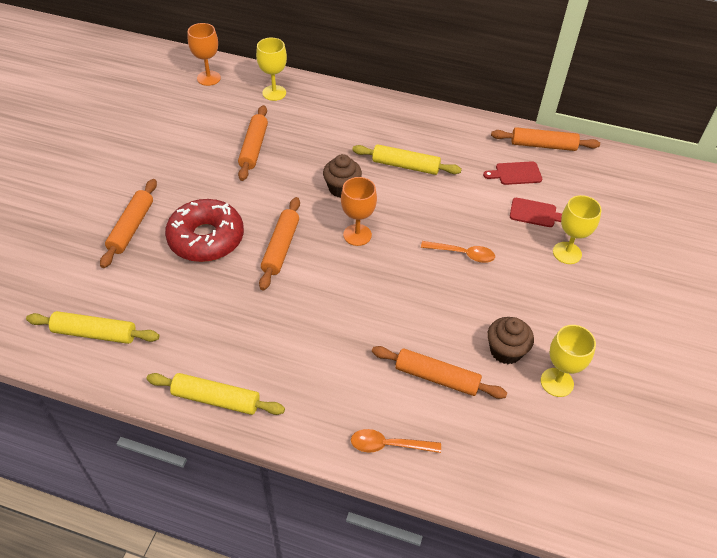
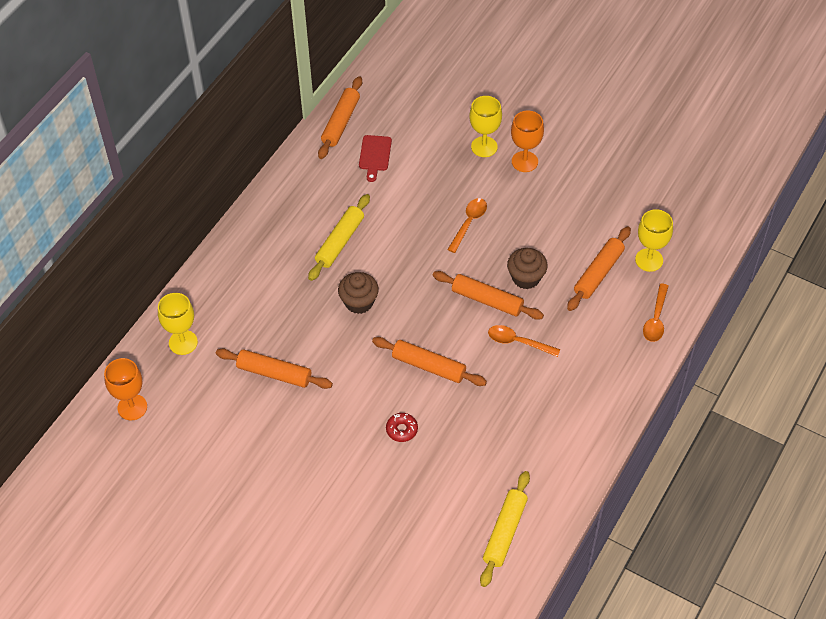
camera: 75 degrees left, 5 degrees up
orange rolling pin [100,179,157,268] -> orange rolling pin moved to [433,271,544,320]
yellow rolling pin [146,373,285,415] -> none
red donut [165,199,244,262] -> red donut [386,413,418,442], size x0.40
orange goblet [341,177,377,246] -> orange goblet moved to [511,110,544,172]
brown cupcake [487,317,534,364] -> brown cupcake moved to [507,248,548,289]
red cutting board [510,198,562,227] -> none
yellow goblet [541,325,596,397] -> yellow goblet moved to [635,209,673,272]
none -> orange spoon [488,325,560,357]

